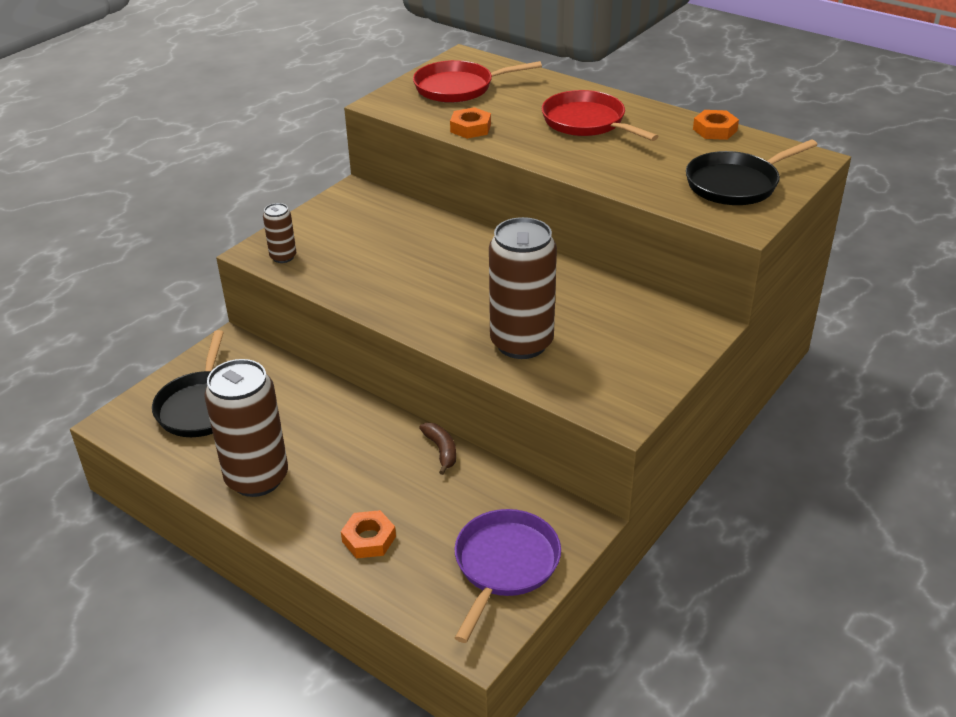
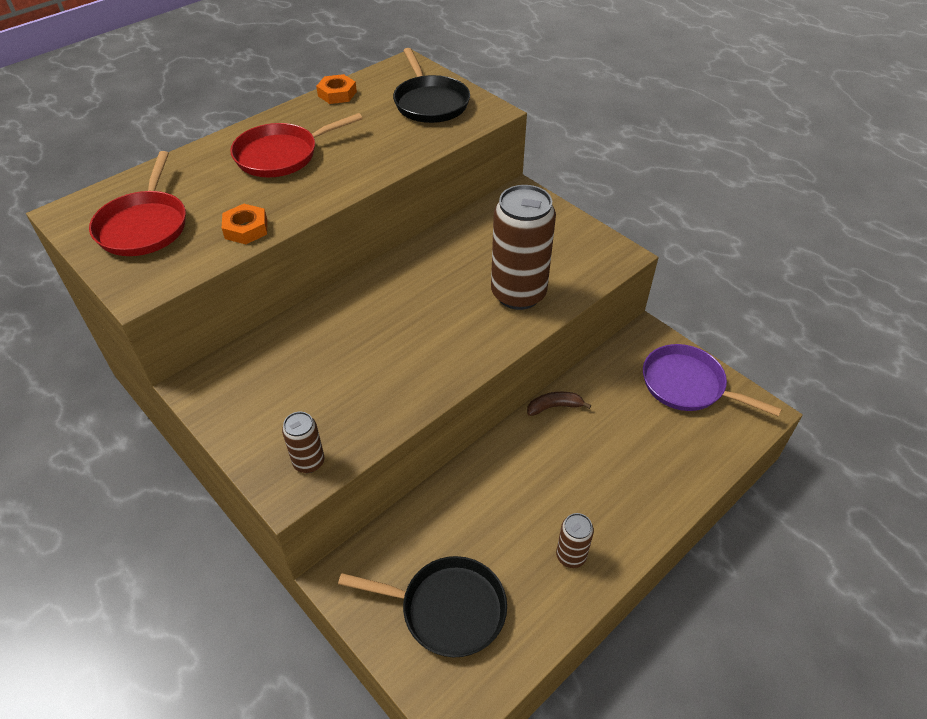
camera: 80 degrees left, 10 degrees up
brown can [204,359,288,497] -> brown can [556,513,594,568], size x0.48
orange nut [341,510,396,558] -> none

